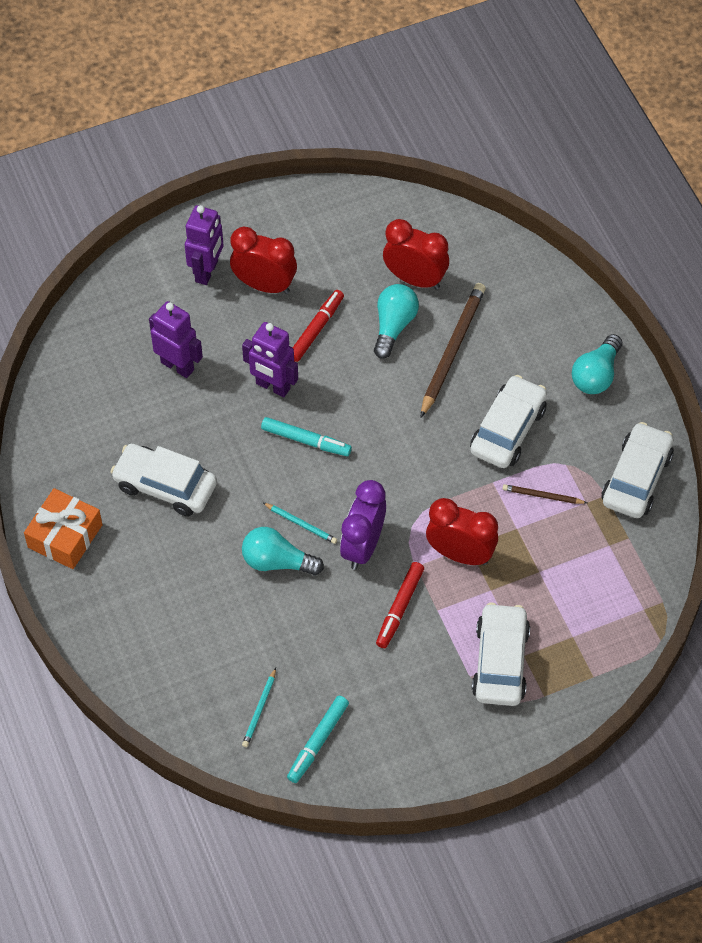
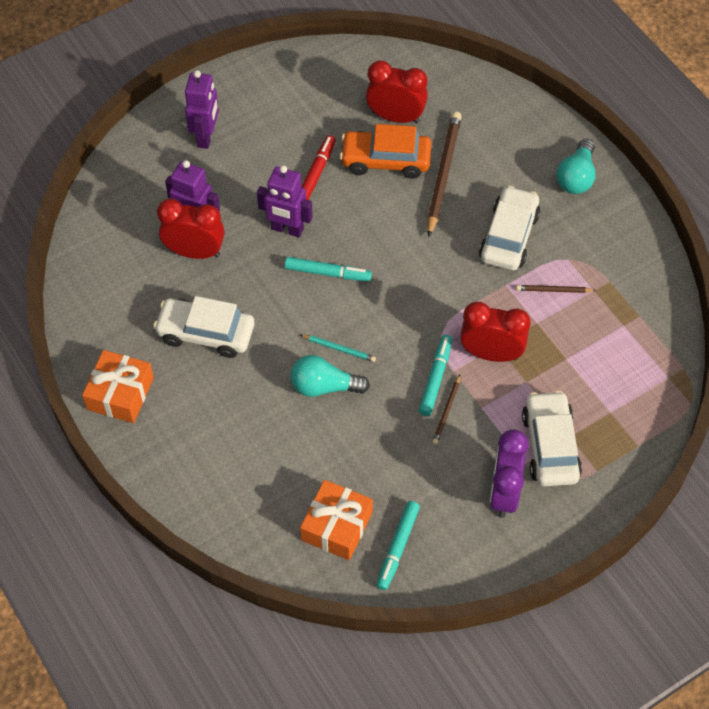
camera: 10 degrees left, 0 degrees up
red clock [230,227,297,294] -> red clock moved to [157,199,225,259]
turquoise pencil [242,668,276,747] -> orange gift [300,480,373,560]
purple clock [340,480,386,570] -> purple clock moved to [489,430,529,518]
turquoise light bulb [374,284,419,359] -> orange car [340,124,431,179]
red marker [376,562,424,648] -> brown pencil [432,375,460,445]
white car [601,422,674,518] -> none
none -> turquoise marker [419,335,452,416]

